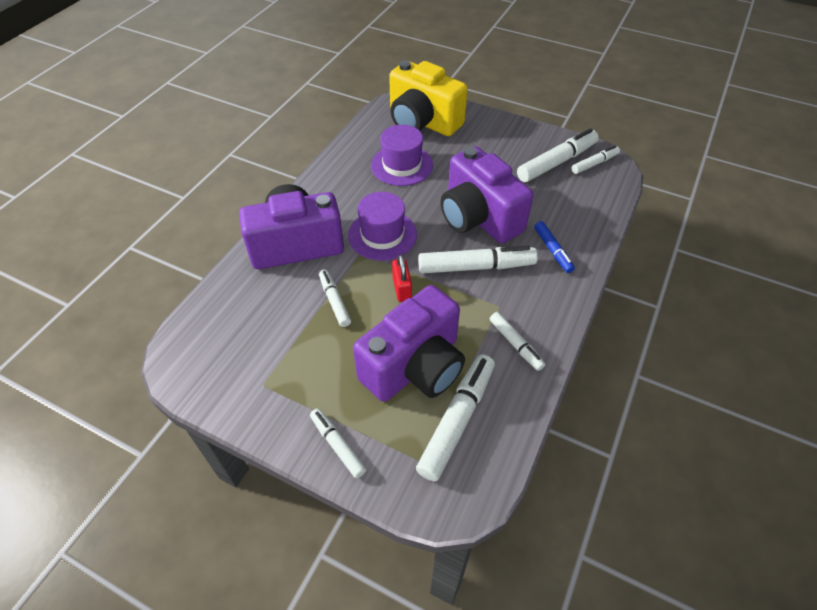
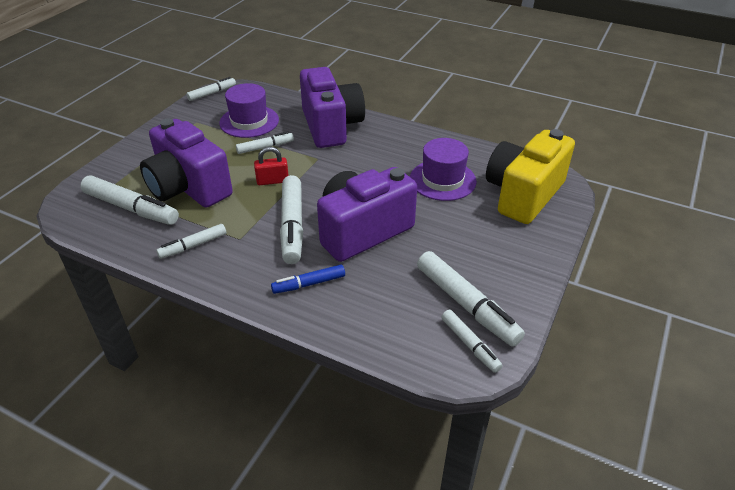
camera: 90 degrees right, 10 degrees down
white marker [310,408,366,478] -> white marker moved to [186,77,236,101]
purple hat [348,192,417,261] -> purple hat moved to [219,83,279,138]

